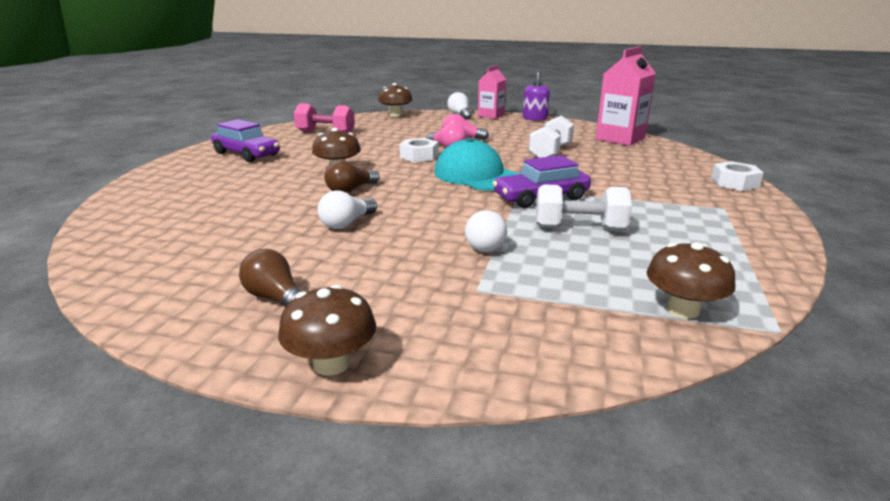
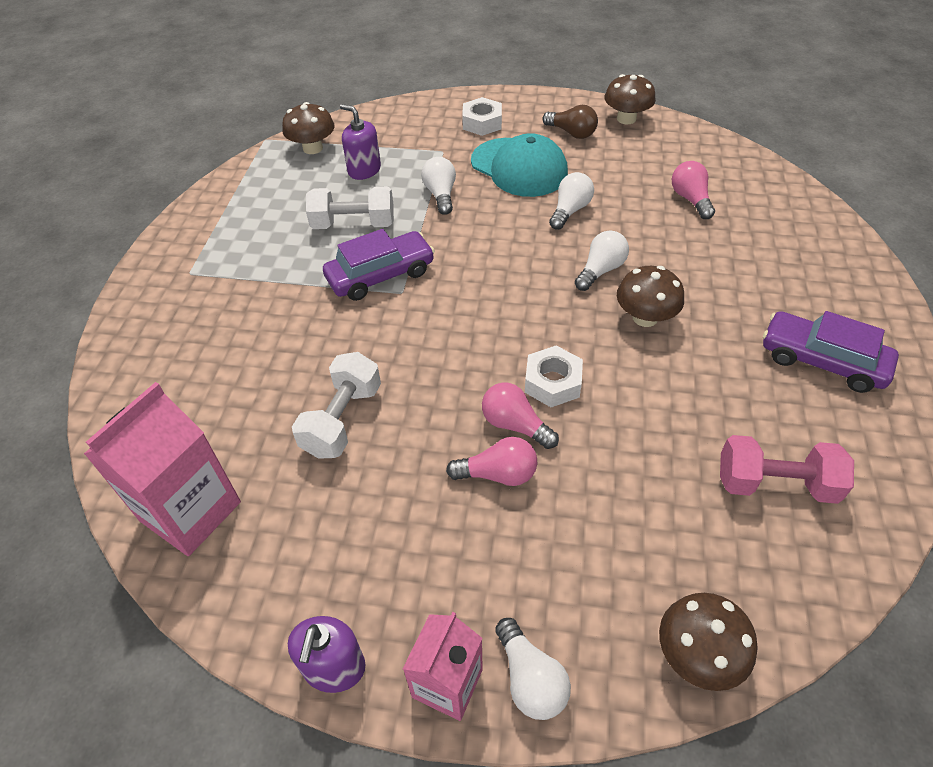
camera: 175 degrees right, 25 degrees up
brown mushroom [278,284,376,376] -> brown mushroom moved to [604,74,656,124]
brown light bulb [324,160,379,193] -> white light bulb [575,230,629,291]
turquoise cap [434,138,520,190] -> turquoise cap moved to [471,133,568,197]
white nut [711,161,763,191] -> white nut moved to [462,97,502,136]
none -> purple soap dispenser [340,104,381,180]
none -> pink light bulb [672,161,715,219]

